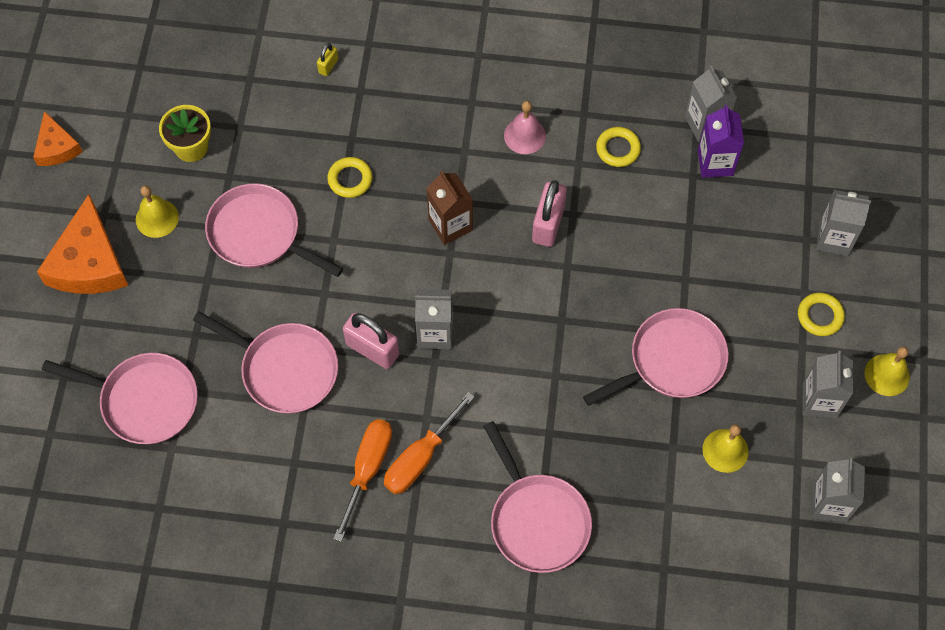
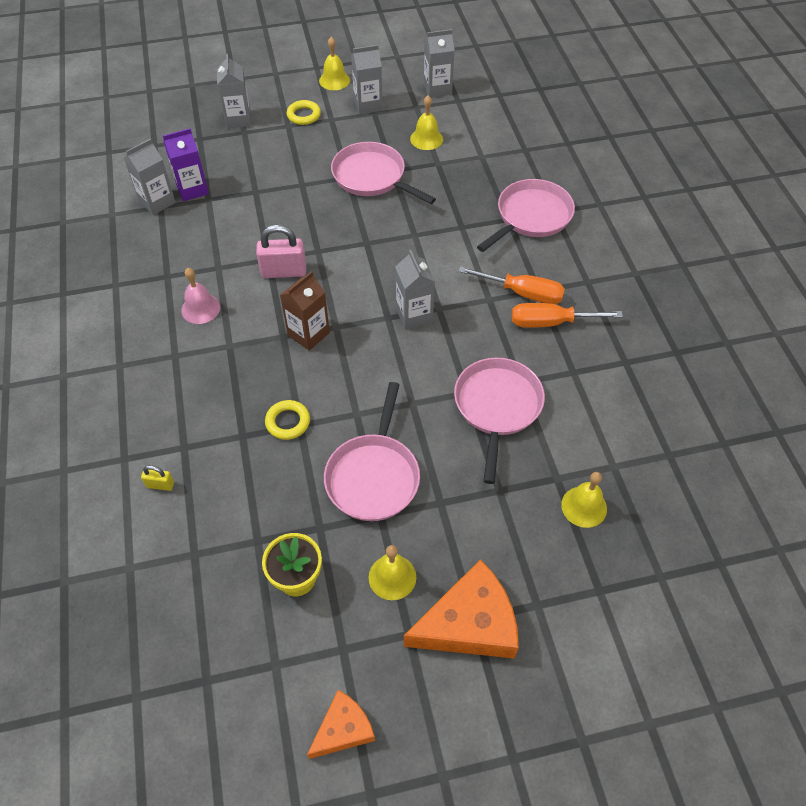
camera: 110 degrees left, 10 degrees down
pink pan [42,353,198,444] -> yellow bell [561,472,607,528]
pink padlock [343,313,399,369] -> none
yellow ring [596,127,641,167] -> none

